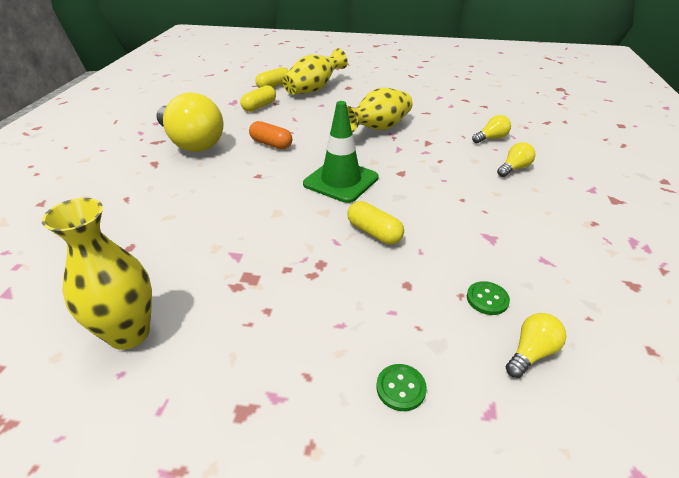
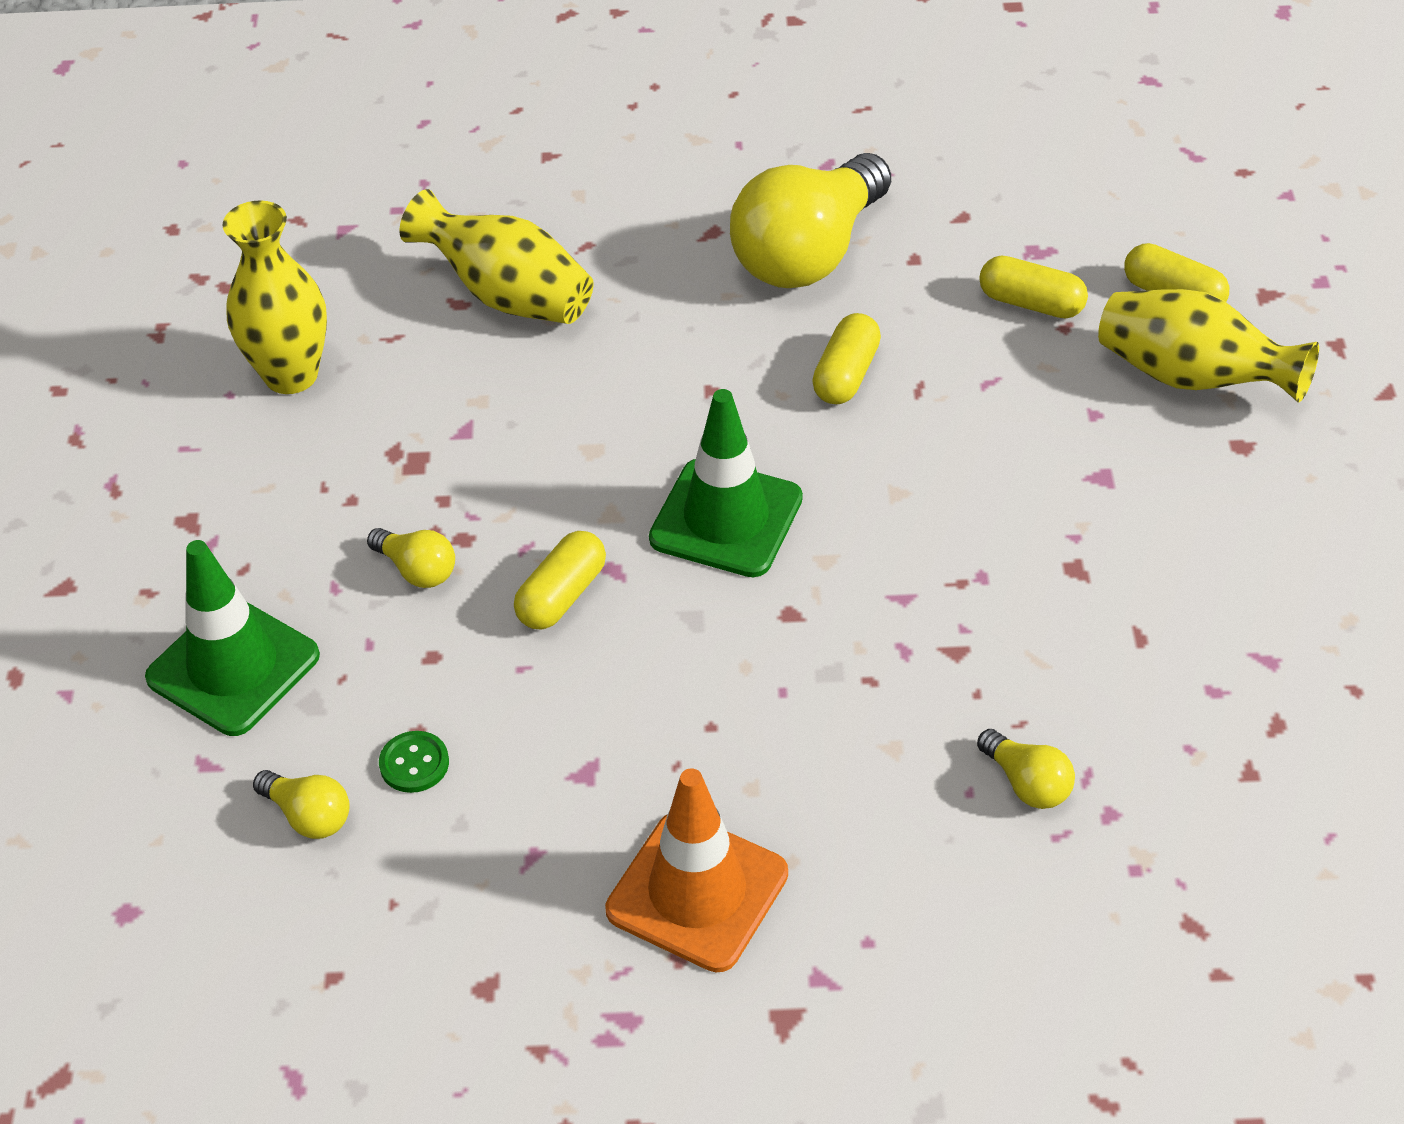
camera: 80 degrees right, 10 degrees up
orange capsule [249,121,292,149] -> yellow capsule [812,313,881,404]
yellow vase [347,88,412,132] -> yellow vase moved to [399,189,594,324]
green button [376,364,427,411] -> green traffic cone [145,540,320,736]
yellow light bulb [497,142,535,177] -> yellow light bulb moved to [367,528,455,588]
none -> orange traffic cone [605,768,788,972]

